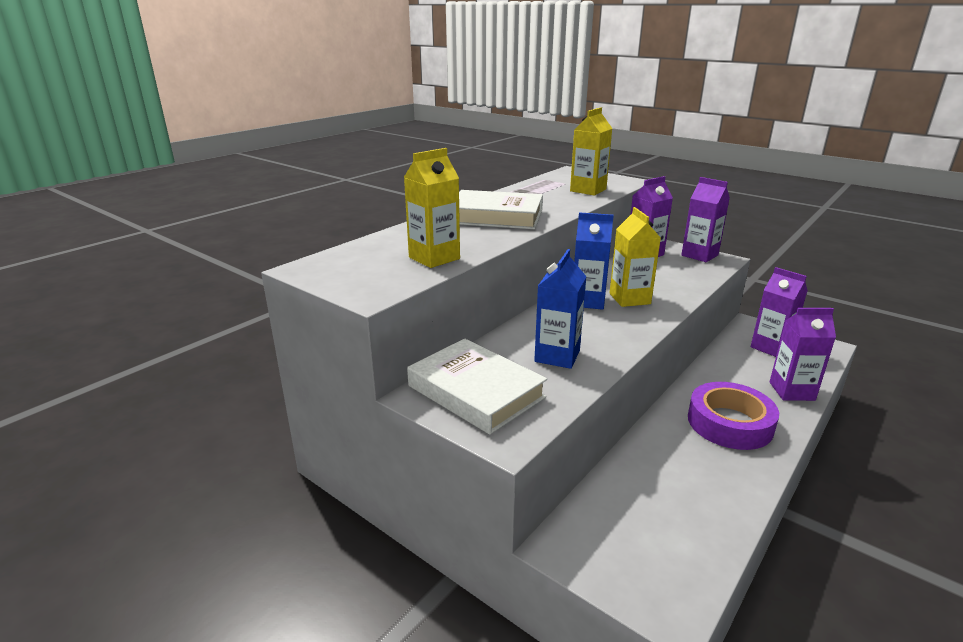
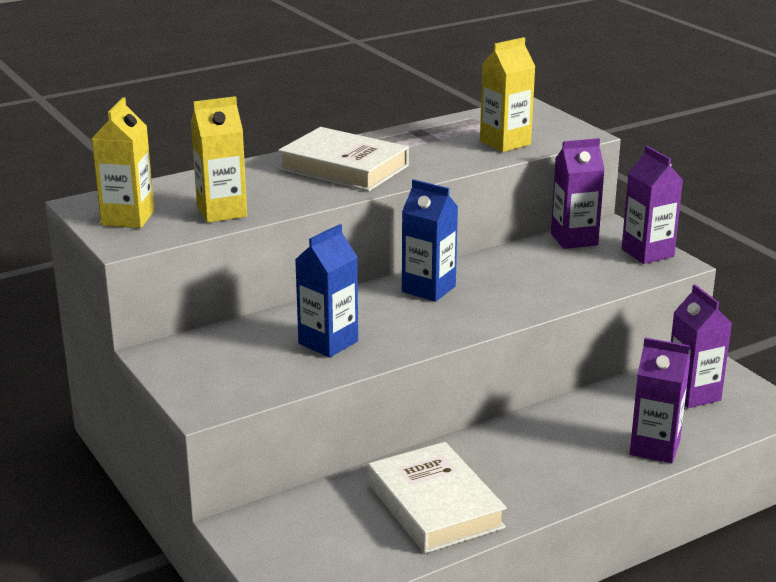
camera: 20 degrees right, 0 degrees up
white book [407,339,547,435] -> white book moved to [368,442,507,553]
yellow carton [610,207,661,307] -> yellow carton moved to [91,97,154,228]
purple tape [688,382,779,450] -> none

